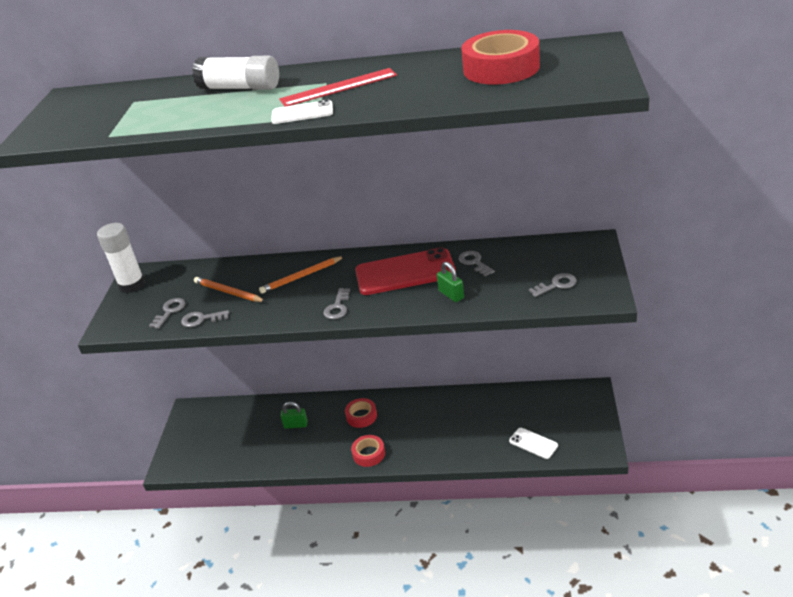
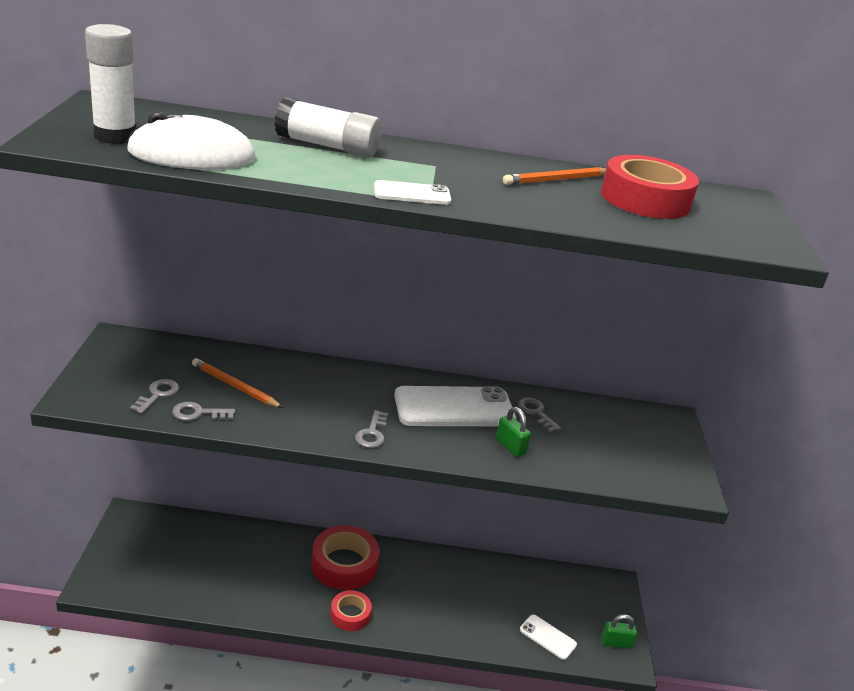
camera: 10 degrees left, 5 degrees down
white glue stick [97,223,145,293] -> white glue stick moved to [85,24,136,144]
orange pencil [259,256,345,294] -> orange pencil moved to [503,167,606,185]
red ruler [279,68,397,106] -> none
green padlock [280,402,308,429] -> green padlock moved to [601,614,637,649]
red tape [345,398,377,428] -> red tape [311,525,380,590], size x1.75
red phone [355,248,456,295] -> white phone [394,386,516,426]
grey key [529,273,577,297] -> none
none -> white mouse [127,112,256,170]

